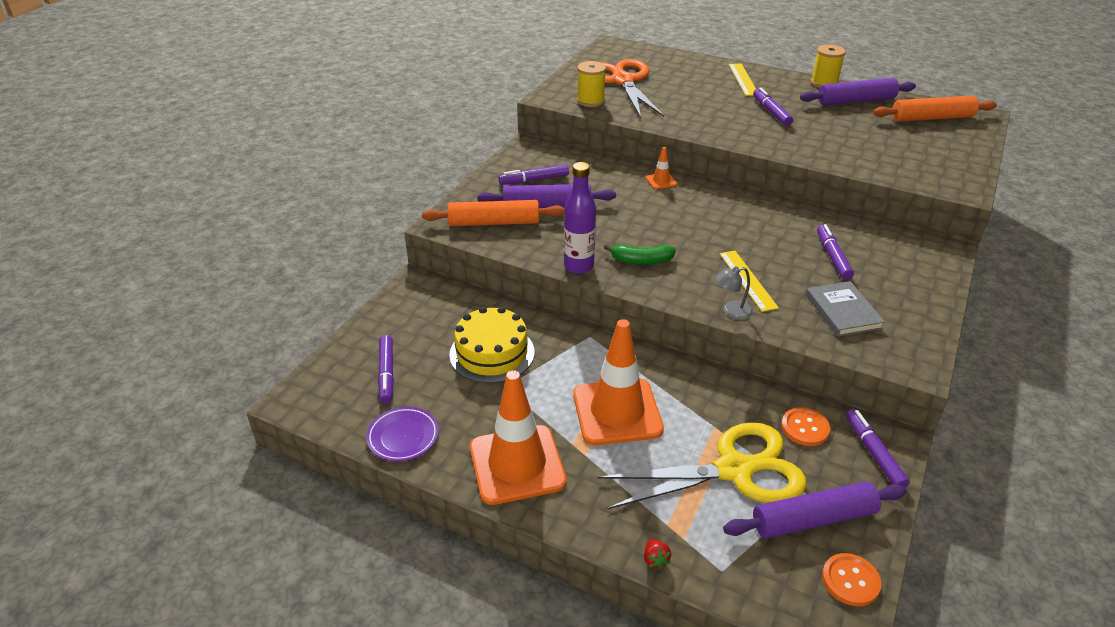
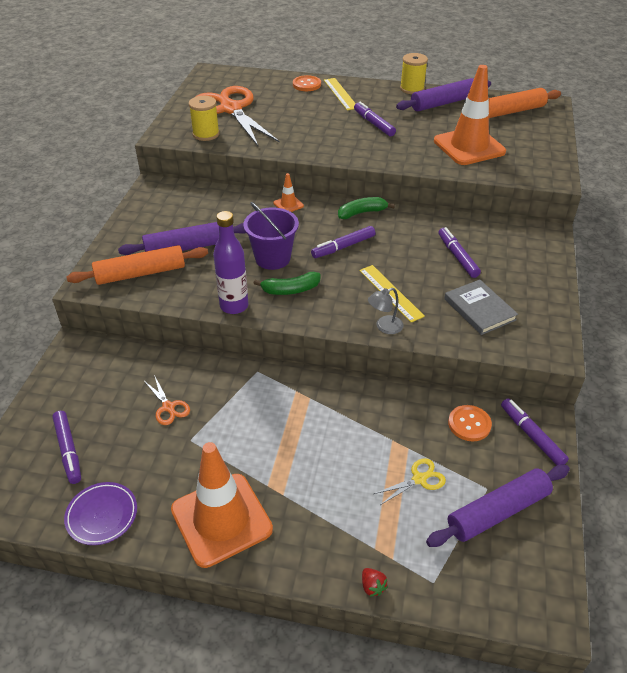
camera: 15 degrees left, 5 degrees up
yellow cake [449,307,534,383] -> orange scissors [144,375,190,425]
purple marker [498,164,569,185] -> purple marker moved to [311,226,376,258]
orange traffic cone [573,319,664,445] -> orange traffic cone moved to [434,65,506,165]
yellow scissors [597,422,807,509] -> yellow scissors [374,458,446,504], size x0.40
orange button [822,553,881,606] -> orange button moved to [293,75,321,91]
none -> purple bucket [244,202,299,270]
none -> green banana [338,197,395,219]

